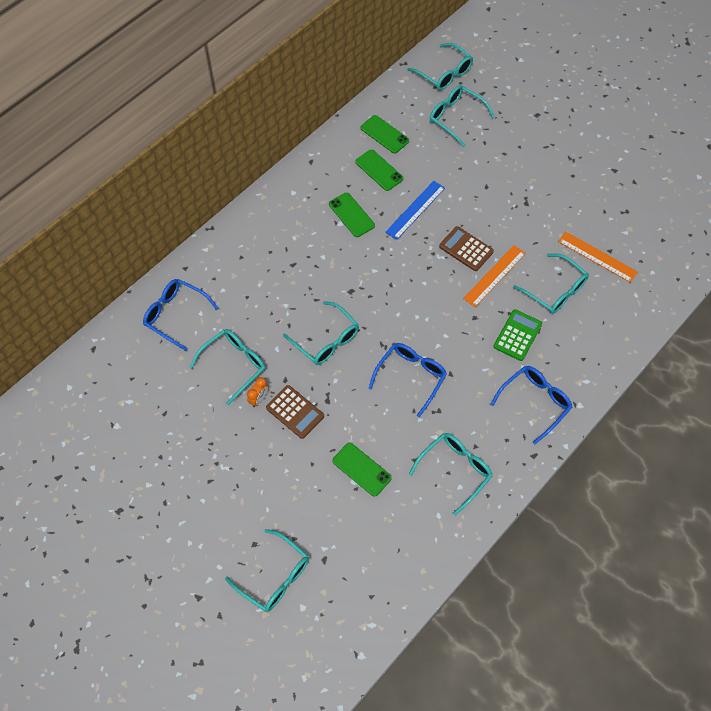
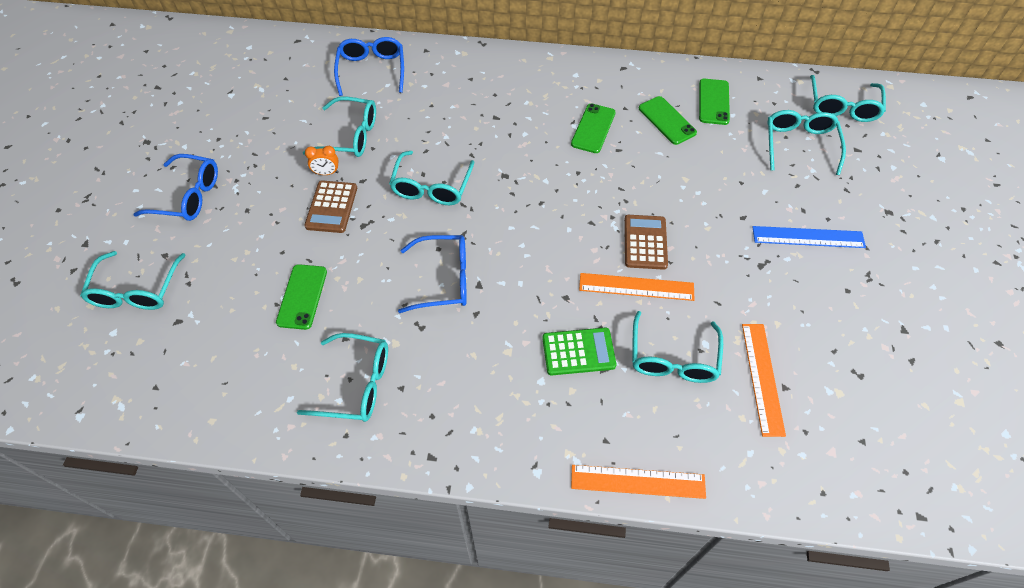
camera: 55 degrees right, 5 degrees down
green phone [355,149,403,191] -> green phone turned 45 degrees counterclockwise [639,96,697,145]
blue ruler [385,181,445,240] -> blue ruler moved to [752,226,866,248]
blue glasses [490,366,573,444] -> blue glasses moved to [133,154,218,221]
none -> orange ruler [571,465,706,499]

